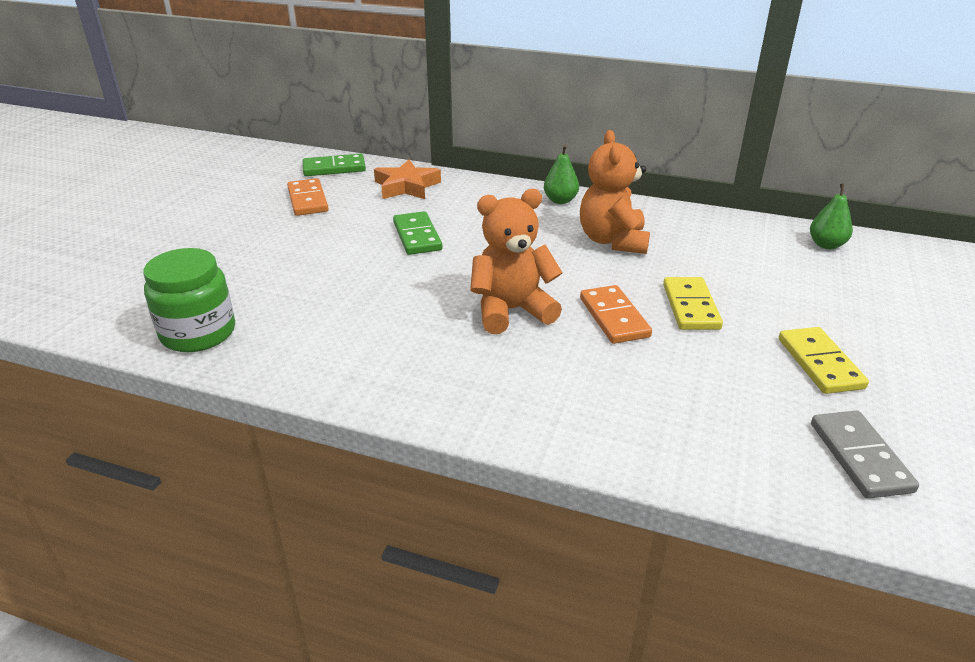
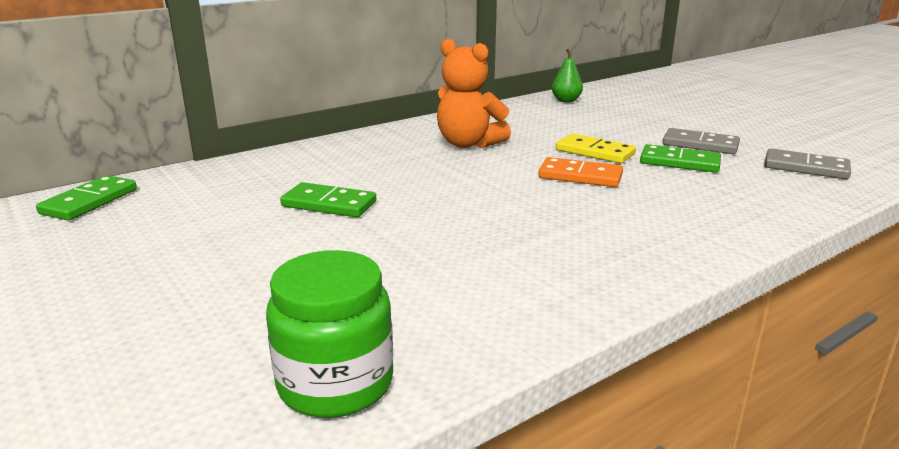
camera: 55 degrees left, 10 degrees down
orange domino [287,178,329,216] -> none
orange star [374,160,441,199] -> none
orange teddy bear [470,189,562,334] -> none
green pear [544,145,579,204] -> none
yellow domino [779,327,869,394] -> grey domino [663,128,740,154]
none -> green domino [640,144,721,173]

